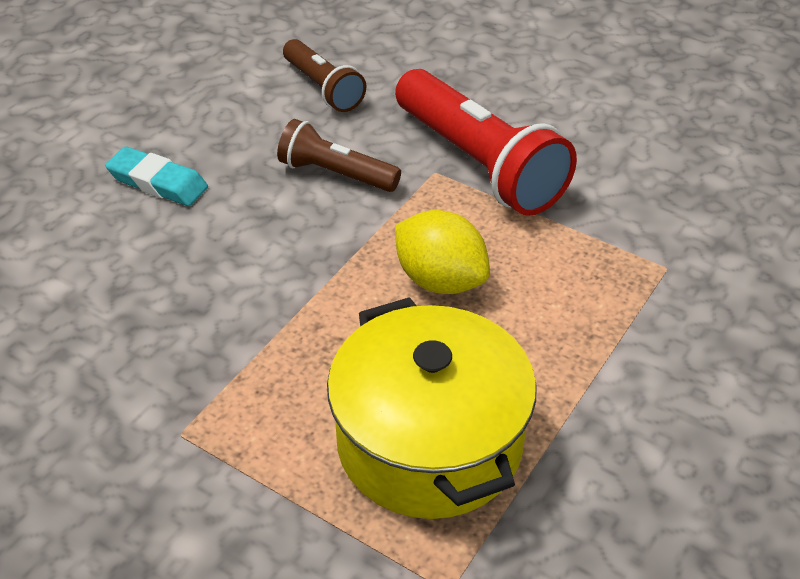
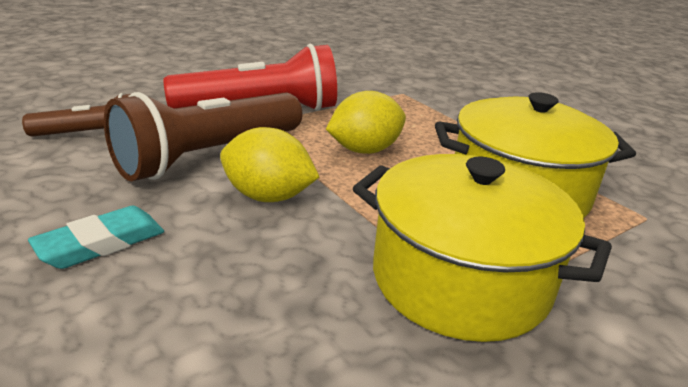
camera: 70 degrees left, 15 degrees down
brown flashlight [277,119,401,192] -> brown flashlight [104,92,302,181], size x1.78
none -> yellow lemon [220,127,319,202]
none -> yellow pot [353,154,612,342]

